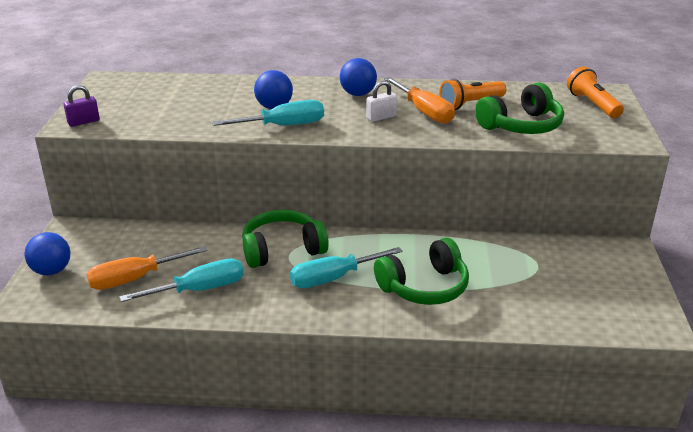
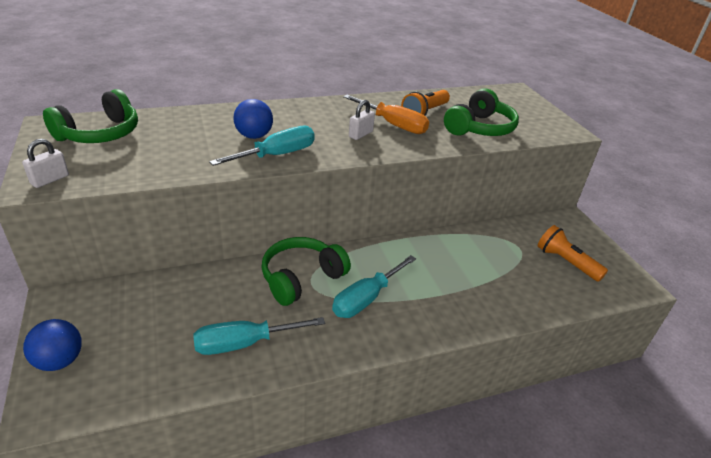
camera: 25 degrees left, 5 degrees up
purple padlock [64,85,100,127] -> white padlock [22,139,69,188]
orange screwdriver [86,246,207,290] -> none
turquoise screwdriver [119,259,244,302] -> turquoise screwdriver turned 150 degrees counterclockwise [193,317,325,355]
blue ball [340,58,377,96] -> none
green headphones [374,238,469,305] -> green headphones moved to [43,89,138,143]
orange flashlight [567,67,624,118] -> orange flashlight moved to [538,225,608,282]

